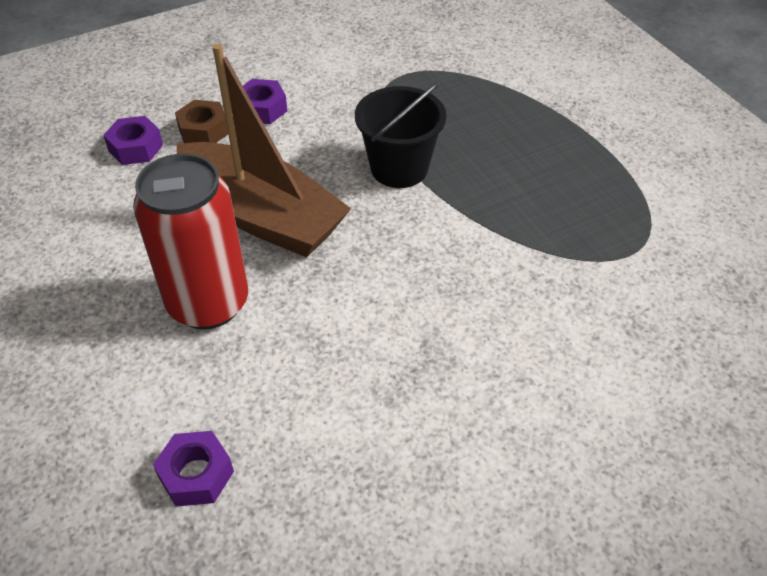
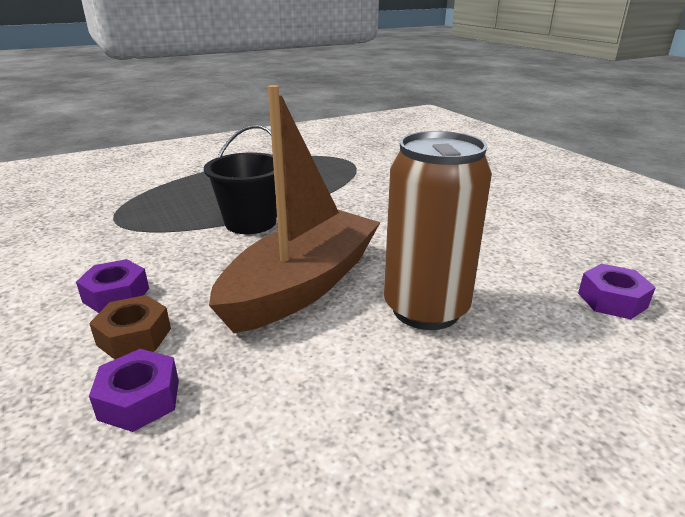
camera: 90 degrees left, 20 degrees down
red can [133,154,248,329] -> brown can [384,131,492,330]

